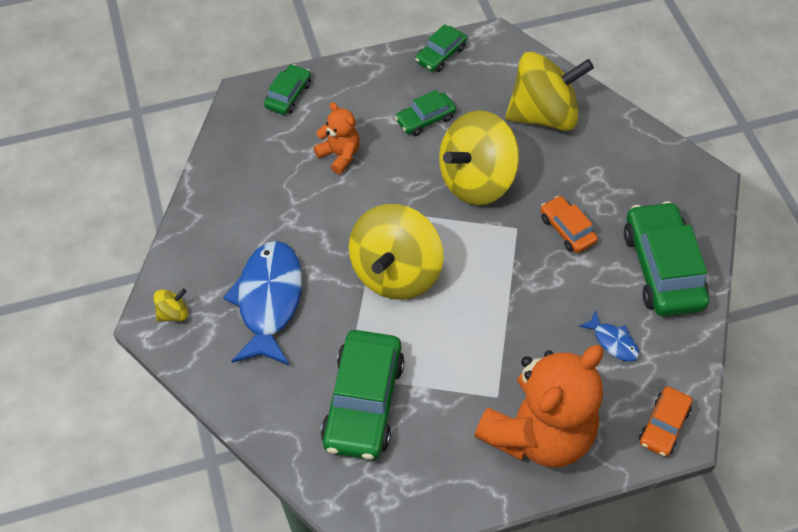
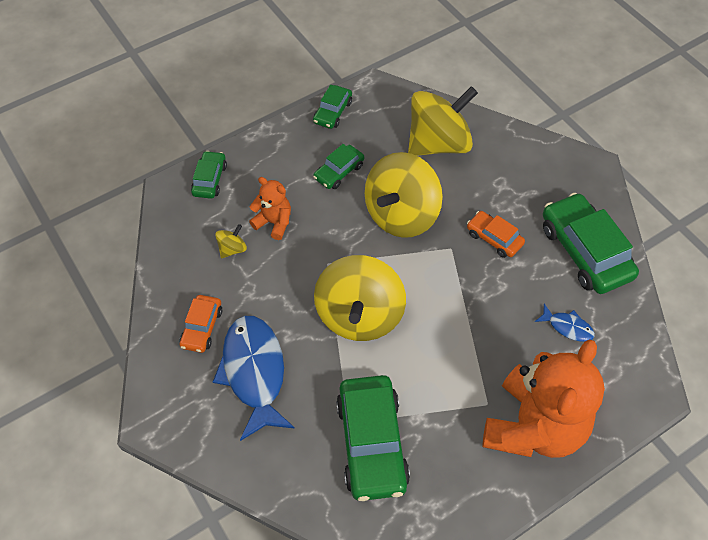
camera: 15 degrees left, 0 degrees up
yellow spinning top [154,289,188,322] -> yellow spinning top moved to [215,224,247,258]
orange car [639,386,692,457] -> orange car moved to [180,295,222,353]

